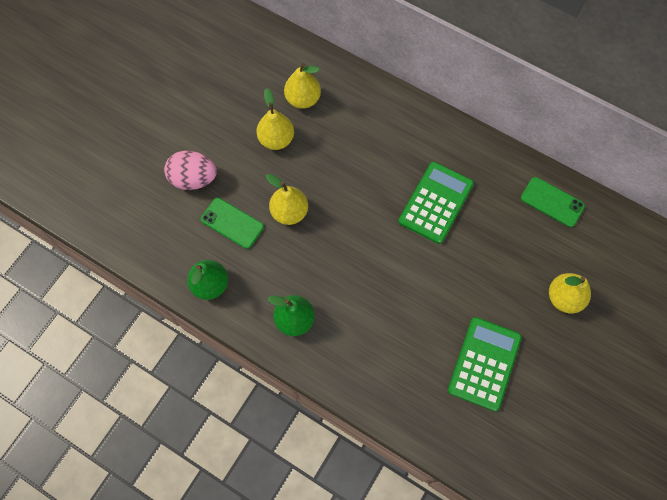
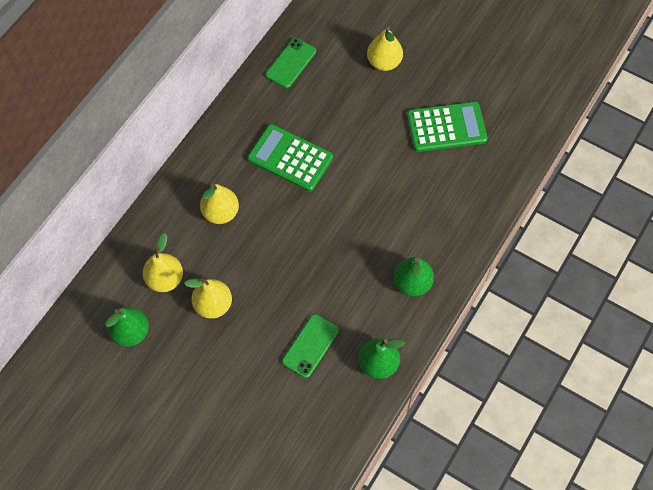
camera: 90 degrees left, 5 degrees down
pink egg [164,151,217,190] -> none
yellow pear [266,174,308,225] -> yellow pear moved to [200,183,239,224]
green calculator [448,317,522,411] -> green calculator turned 150 degrees clockwise [407,101,487,152]
none -> green pear [105,307,149,347]

